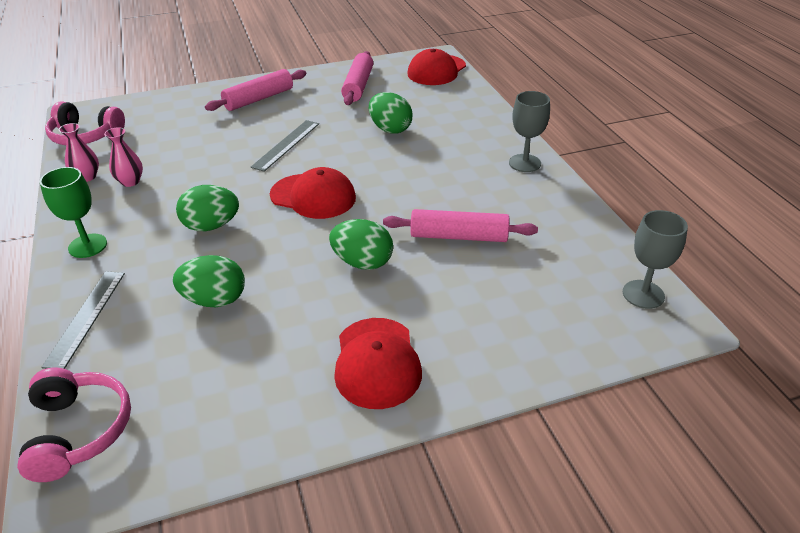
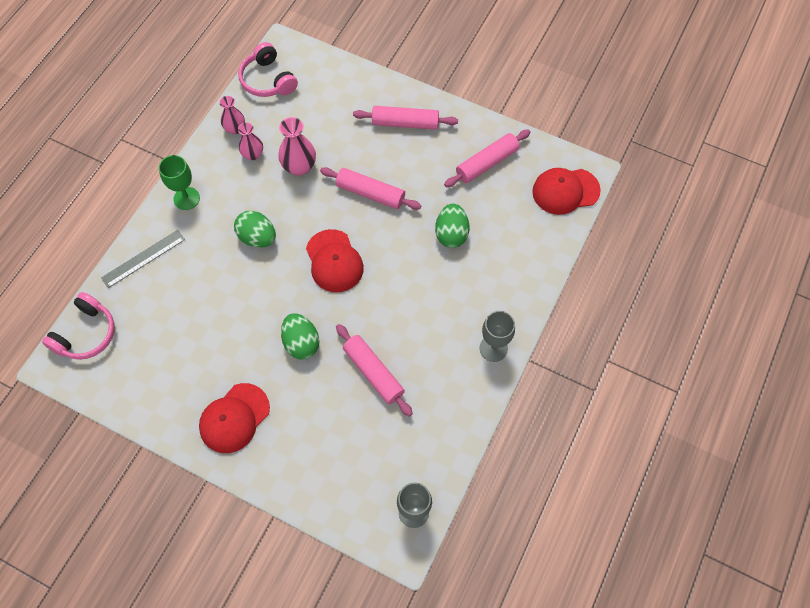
camera: 45 degrees right, 25 degrees up
green egg [173,255,245,307] -> none
grey ruler [250,120,319,172] -> pink rolling pin [320,167,422,210]
none -> pink vase [278,117,316,176]

